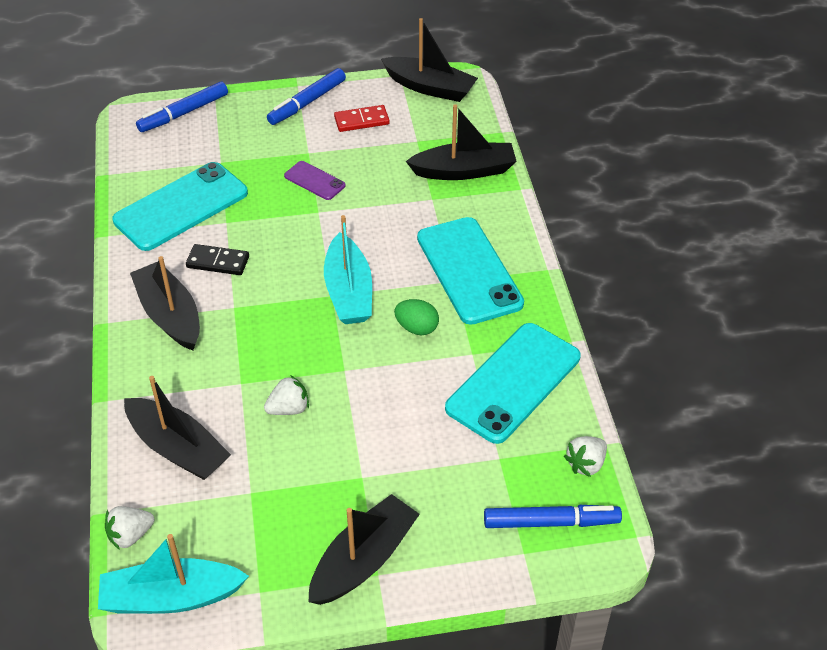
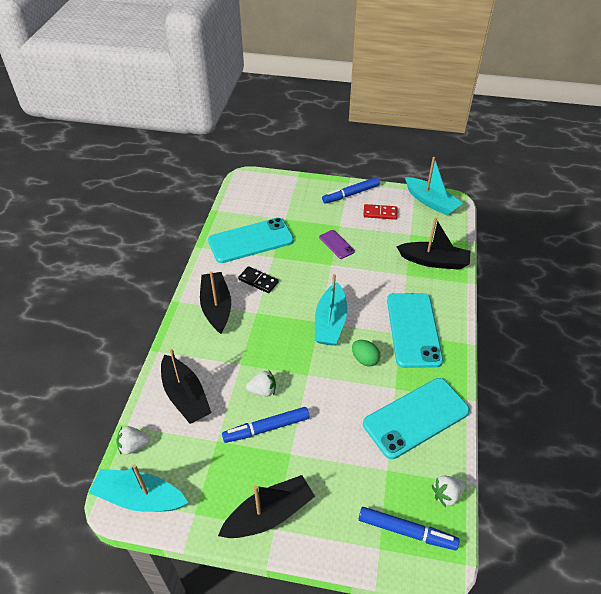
camera: 20 degrees right, 0 degrees up
blue marker [136,82,228,132] -> blue marker moved to [222,407,309,443]
black boat [381,18,478,102] -> turquoise boat [405,157,463,215]

